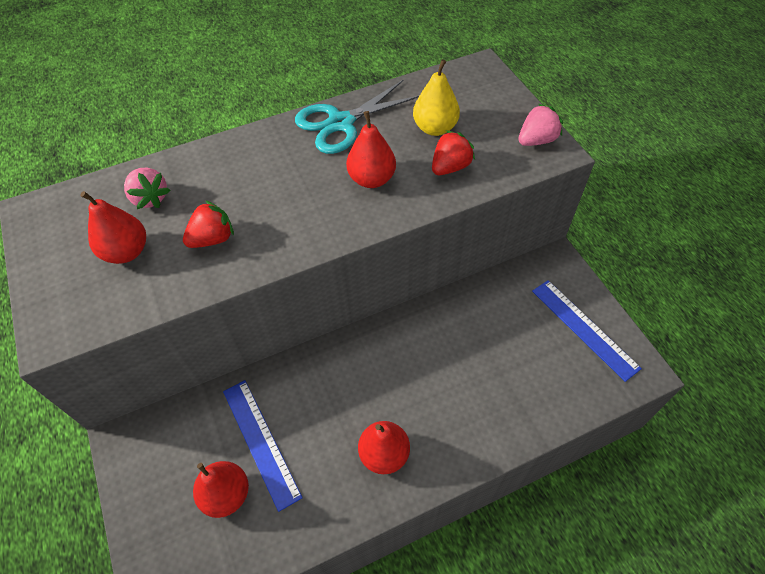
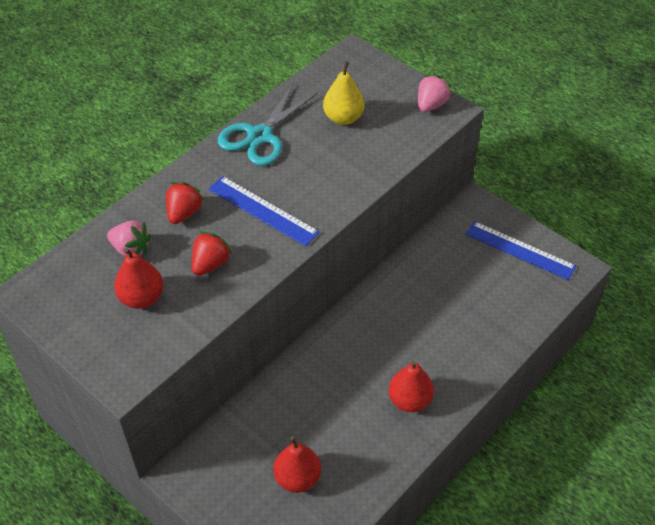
camera: 25 degrees left, 5 degrees down
blue ruler [223,380,303,512] -> blue ruler moved to [209,176,320,247]
red pear [346,111,396,188] -> none
red strawberry [432,130,475,175] -> red strawberry moved to [166,182,204,224]

